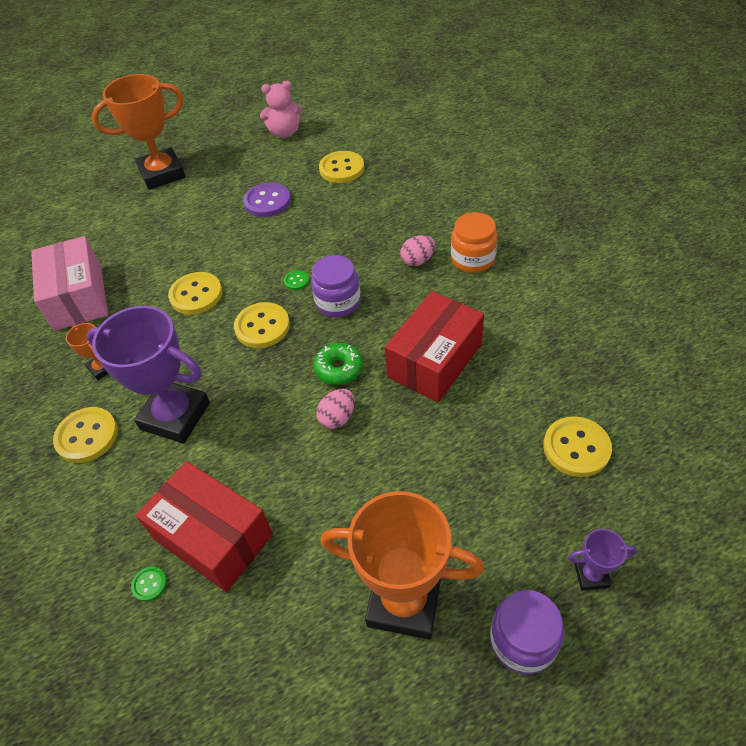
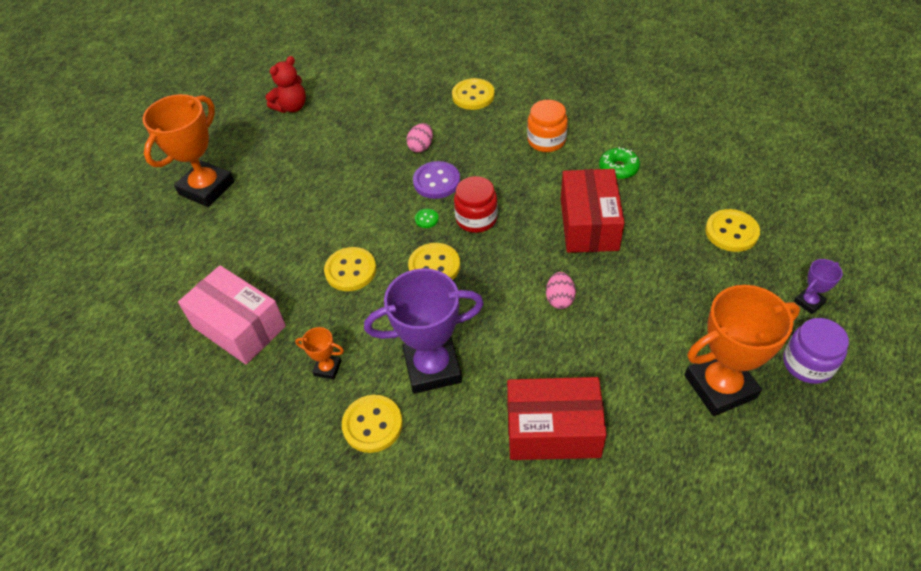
camera: 35 degrees left, 0 degrees up
green button [131,566,167,602] -> none
purple button [243,183,291,217] -> purple button moved to [413,161,460,199]
pink teddy bear [260,81,302,138] -> red teddy bear [266,56,306,113]
purple jar [311,255,361,317] -> red jar [454,176,498,233]
green donut [314,343,363,385] -> green donut moved to [599,147,640,179]
yellow button [319,151,364,183] -> yellow button moved to [452,78,495,110]
pink egg [400,235,435,266] -> pink egg moved to [407,123,433,152]

